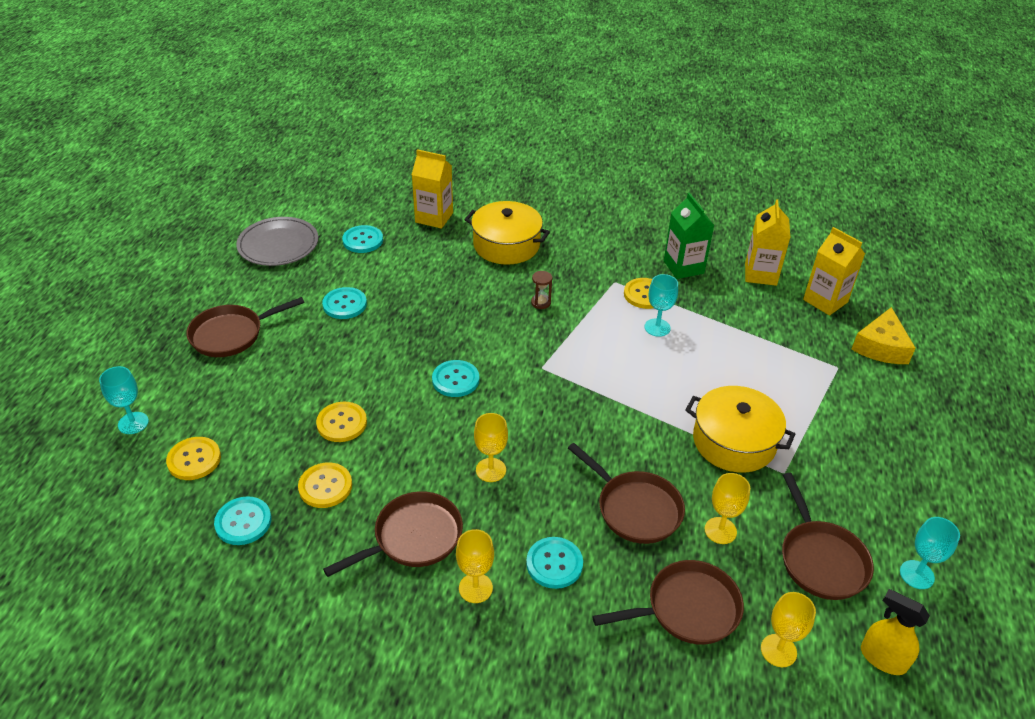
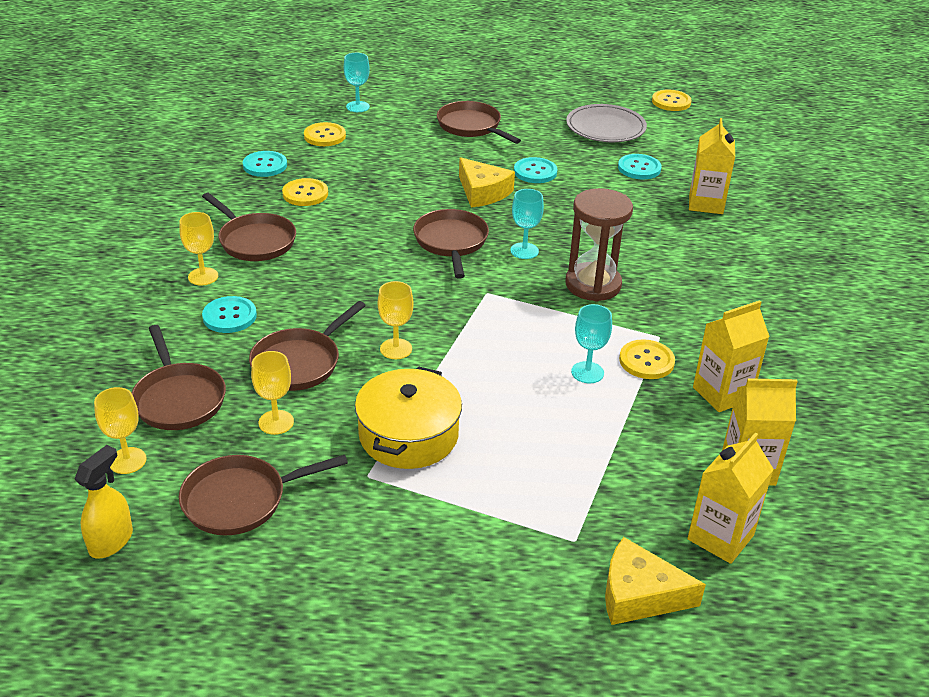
camera: 80 degrees right, 5 degrees down
yellow button [316,402,367,442] -> yellow button moved to [652,89,692,111]
turquoise button [432,360,479,397] -> brown pan [413,209,489,279]
yellow pot [465,201,550,265] -> none
yellow goblet [474,413,508,482] -> yellow goblet moved to [378,281,414,359]
brown hourglass [531,271,552,309] -> brown hourglass [565,188,633,301], size x2.44
green carton [664,193,715,279] -> yellow carton [693,300,770,412]
turquoise goblet [900,517,960,589] -> turquoise goblet moved to [510,189,544,259]
none -> yellow cheese [459,157,515,208]

